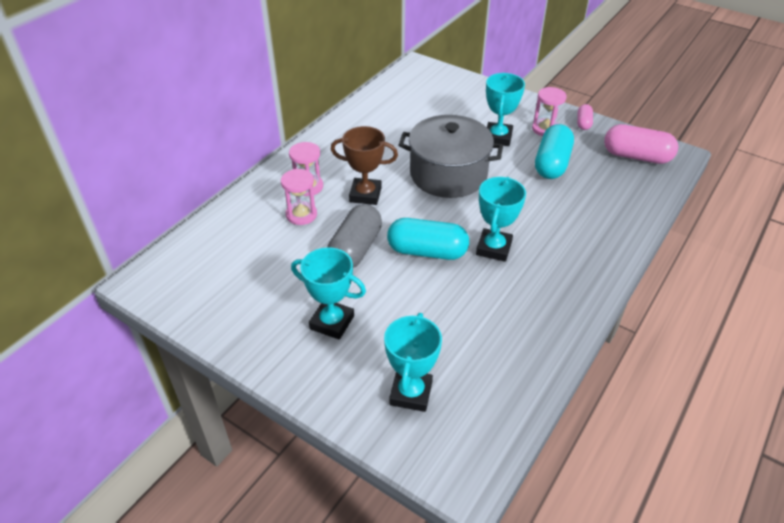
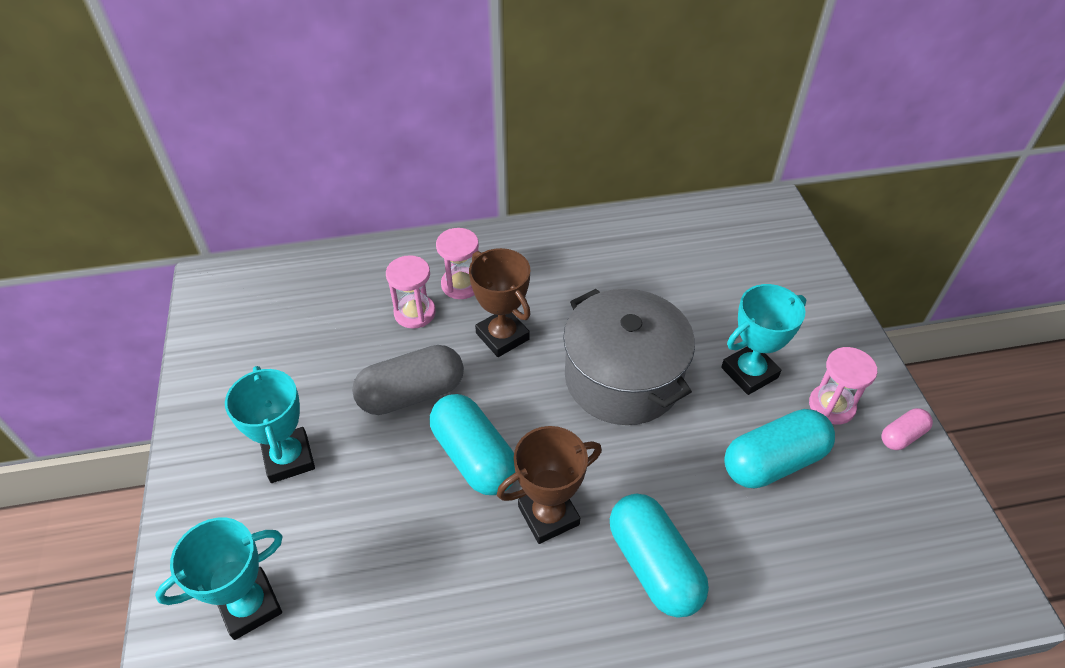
camera: 45 degrees right, 5 degrees up
turquoise trophy [476,177,526,262] -> brown trophy [497,426,602,544]
pink capsule [604,124,678,164] -> none
none -> turquoise capsule [610,494,709,618]

